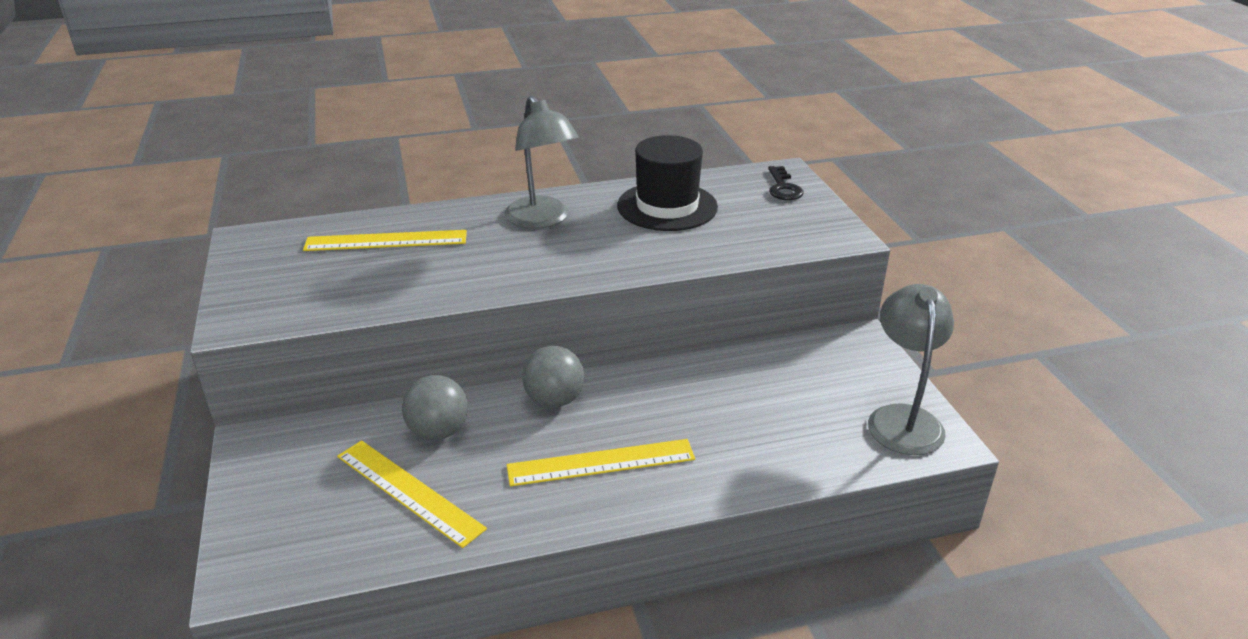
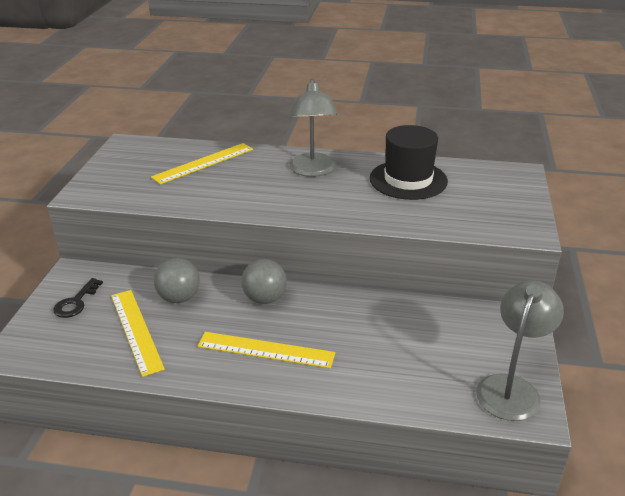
camera: 25 degrees right, 0 degrees up
yellow ruler [303,230,467,251] -> yellow ruler turned 60 degrees counterclockwise [151,143,253,184]
black key [768,166,804,200] -> black key moved to [53,278,103,318]

